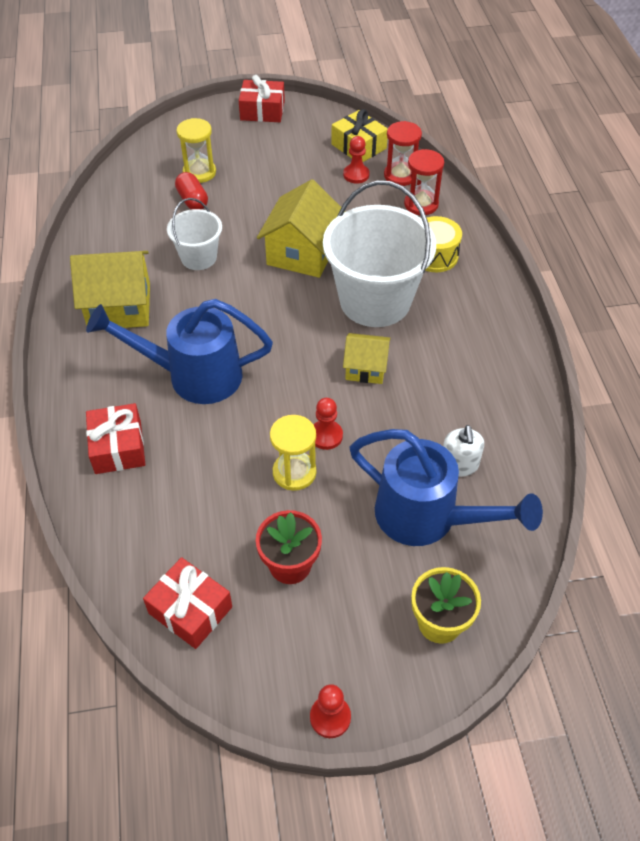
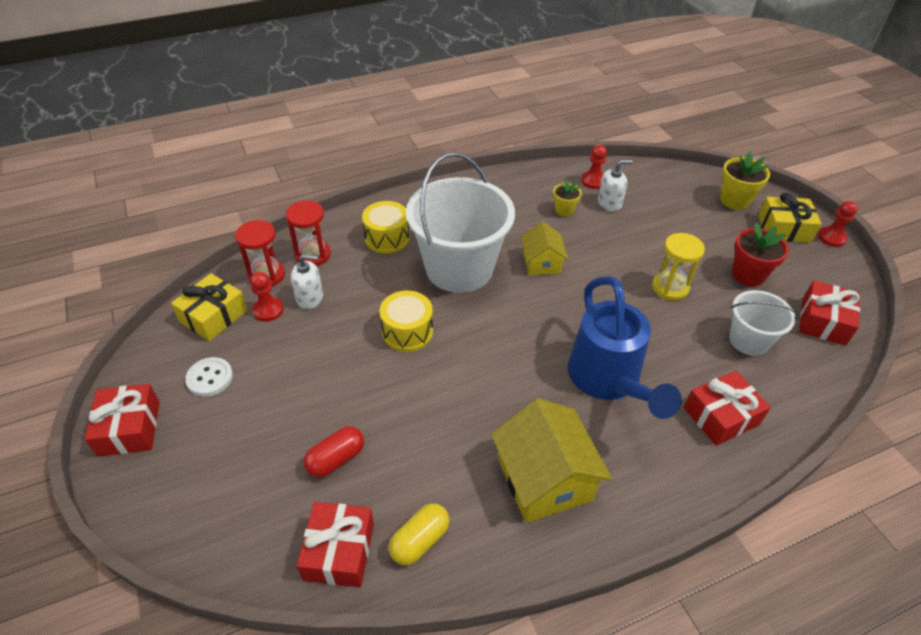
camera: 105 degrees left, 5 degrees down
white bucket [167,198,222,270] -> white bucket moved to [729,290,798,356]
yellow hourglass [177,118,216,183] -> none
yellow house [257,179,346,278] -> yellow drum [380,291,433,352]
red pawn [314,398,343,450] -> red pawn moved to [581,145,607,189]
blue watering can [350,429,543,546] -> none
none -> white button [185,357,233,396]
none -> white soap dispenser [291,254,323,309]
none -> red gift [297,502,374,587]
none -> yellow capsule [389,503,450,565]
none -> yellow flower pot [553,180,582,216]
none -> yellow gift [758,193,822,243]

